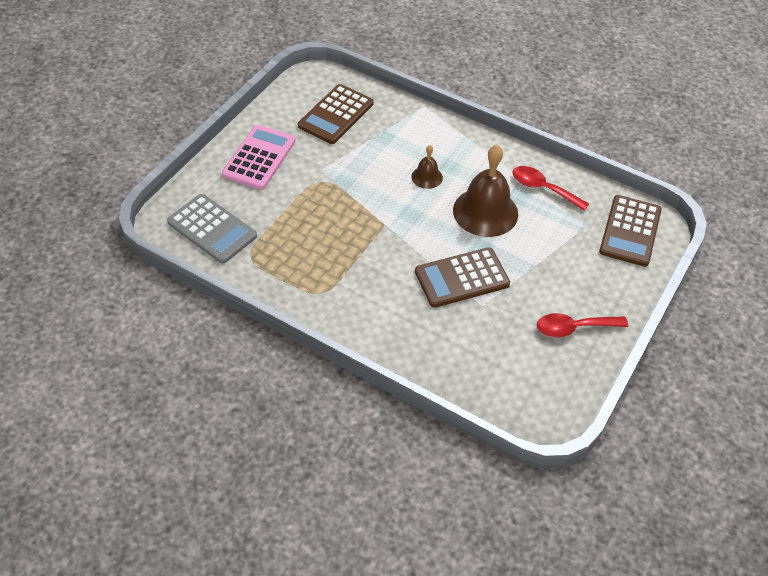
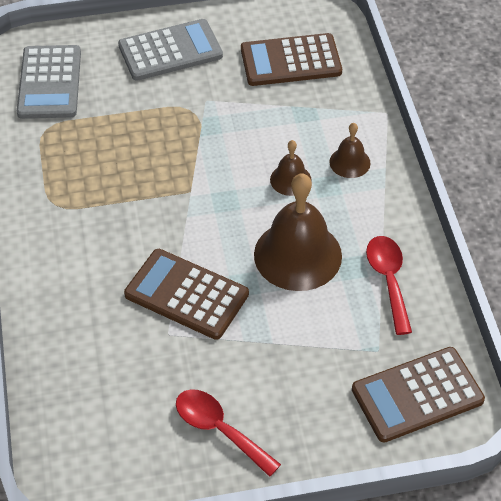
camera: 50 degrees right, 0 degrees up
pink calculator [222,125,295,190] -> grey calculator [118,19,223,81]
none -> brown bell [329,123,370,178]

